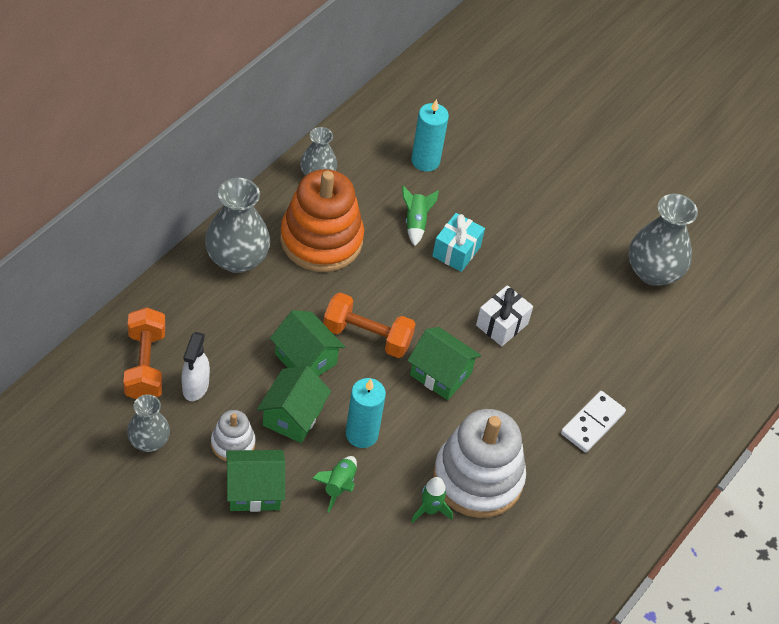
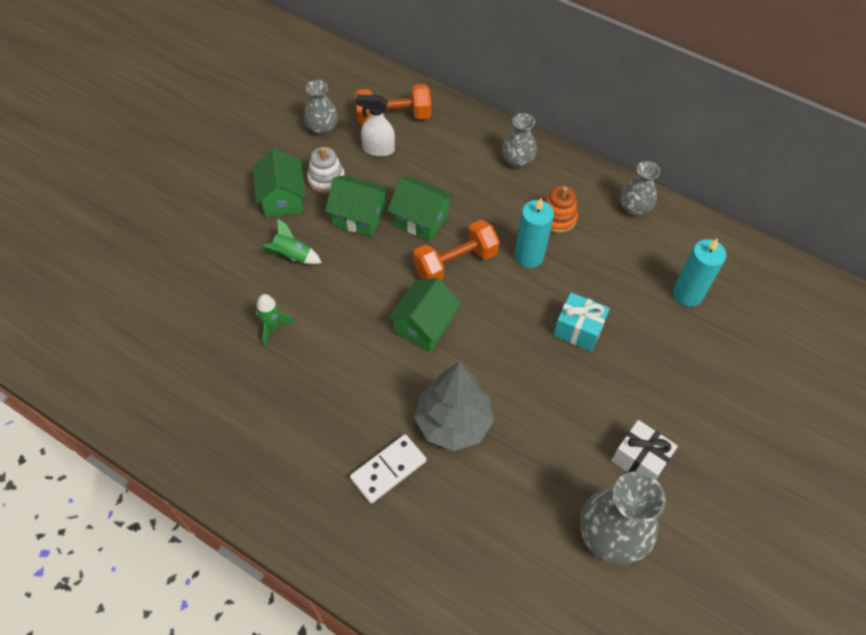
camera: 90 degrees right, 5 degrees up
grey vase [205,178,270,273] -> grey vase [502,113,537,168], size x0.60
green house [270,310,345,376] -> green house turned 75 degrees clockwise [388,177,454,241]
orange stacking toy [280,169,364,272] -> orange stacking toy [545,186,578,233], size x0.48
orange dumbbell [323,292,416,358] -> orange dumbbell turned 45 degrees clockwise [413,220,500,281]
turquoise candle [346,378,386,448] -> turquoise candle moved to [514,198,554,268]
green rocket [402,186,439,246] -> none
white stacking toy [433,409,526,518] -> none
white gift [476,285,533,346] -> white gift moved to [611,420,678,479]
white domino [561,391,626,453] -> white domino turned 75 degrees counterclockwise [350,434,427,504]
none -> grey tree [415,362,494,451]

